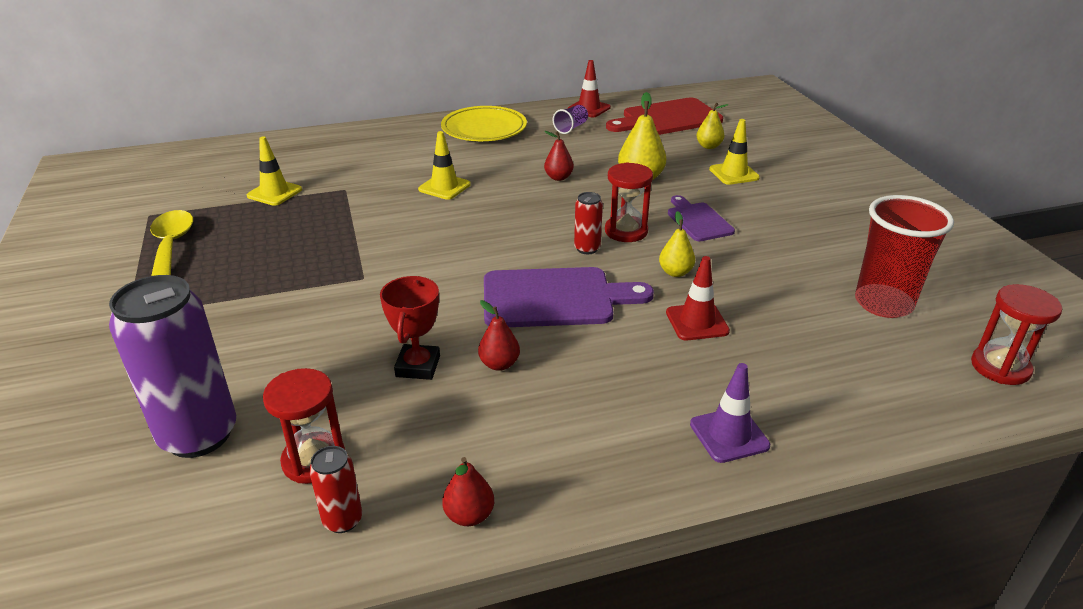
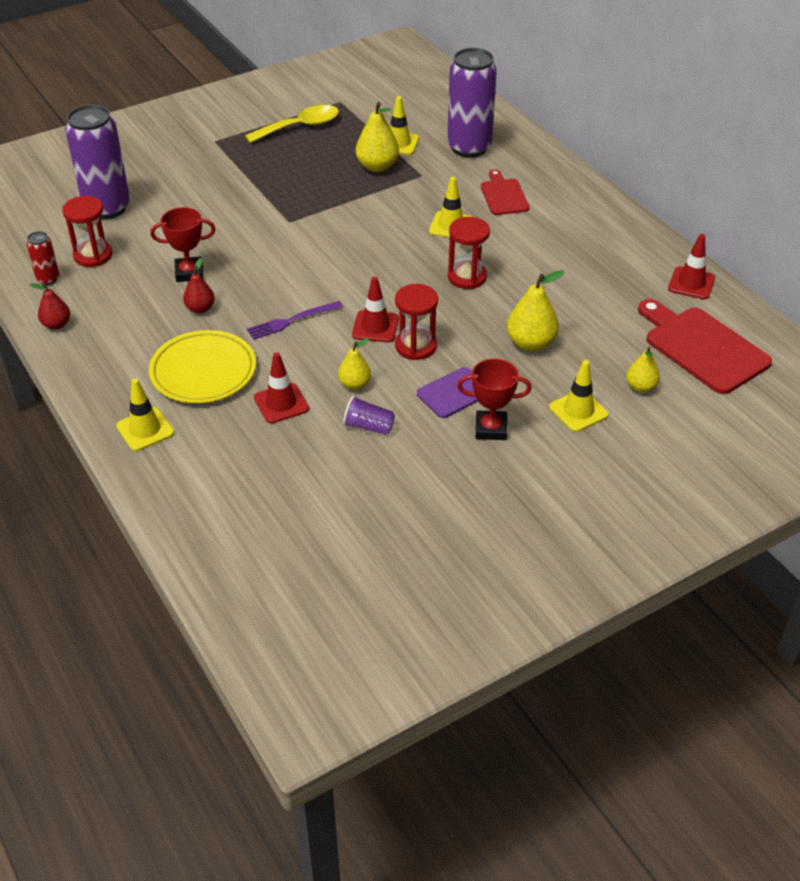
camera: 75 degrees right, 10 degrees up
yellow plate [441,106,527,141] -> yellow plate moved to [149,330,256,403]
purple cutting board [484,267,654,327] -> purple fork [247,301,343,340]
red pear [544,131,574,181] -> none
purple cup [553,105,588,134] -> purple cup moved to [343,396,395,435]
red can [574,192,603,254] -> red traffic cone [352,276,399,342]
purple traffic cone [690,363,770,463] -> yellow traffic cone [116,378,174,451]
red cup [855,195,954,318] -> none
red hourglass [971,284,1062,385] -> red hourglass moved to [448,217,490,289]
none -> yellow pear [356,102,399,172]
none -> purple can [448,48,497,157]
none -> red trophy [457,359,532,440]
none -> red cutting board [481,170,529,215]

